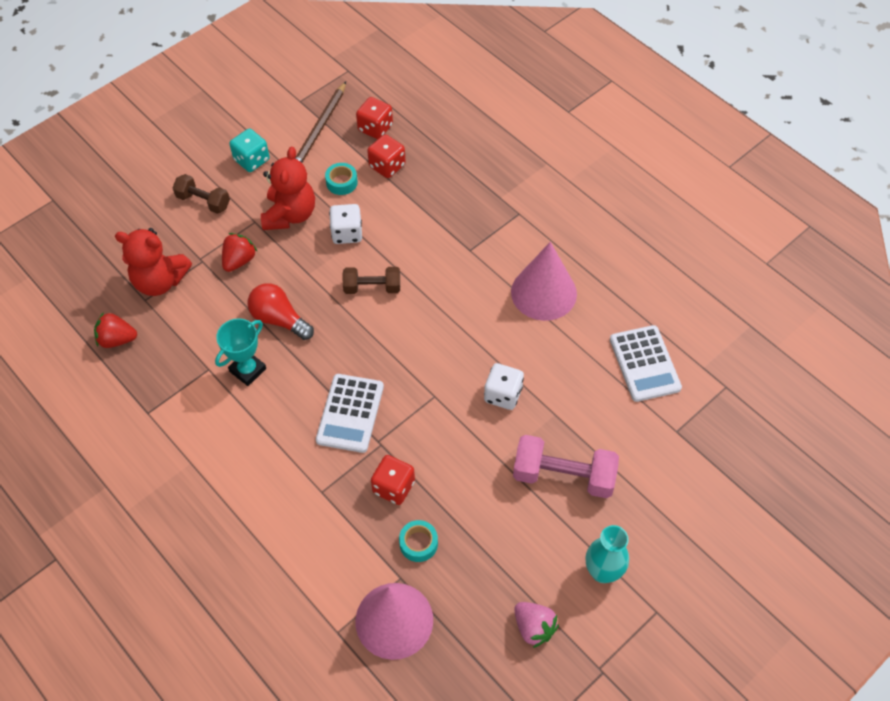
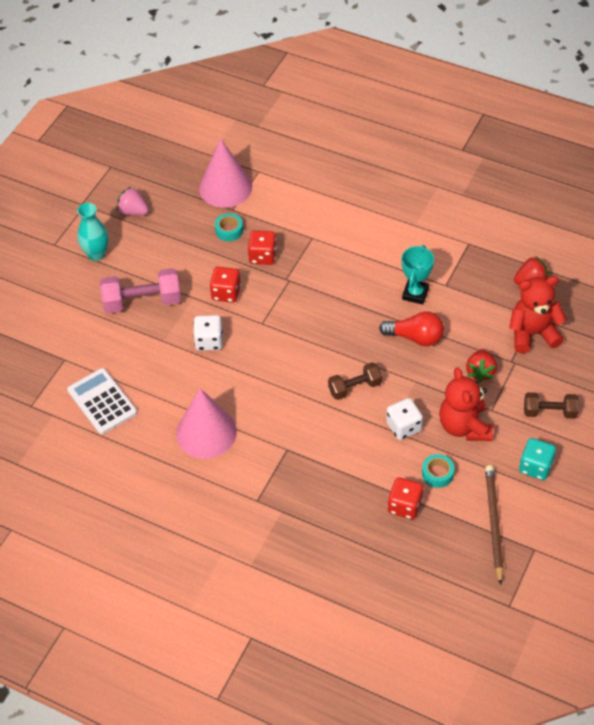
camera: 160 degrees right, 5 degrees down
white calculator [316,374,384,453] -> none
red dice [356,97,393,139] -> red dice moved to [210,267,241,303]

